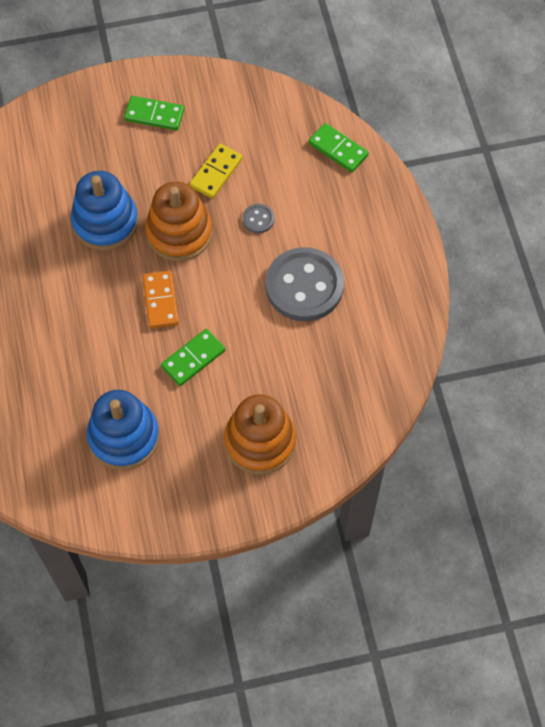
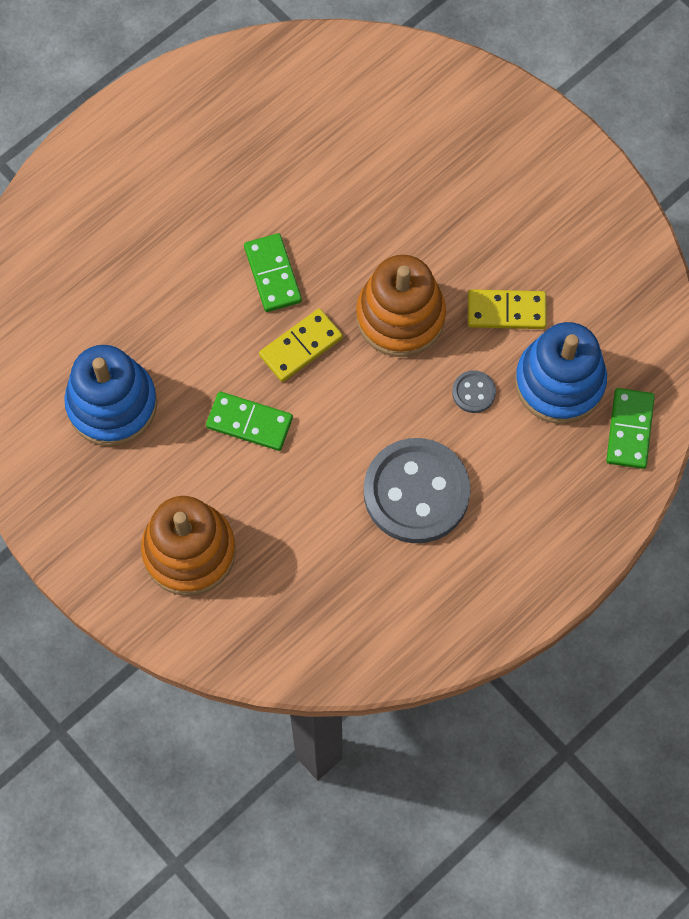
camera: 60 degrees right, 5 degrees up
blue stacking toy [71,171,138,250] -> blue stacking toy moved to [515,322,607,424]
green domino [124,96,184,130] -> green domino moved to [244,233,302,312]
orange domino [143,270,179,328] -> yellow domino [259,308,343,382]

